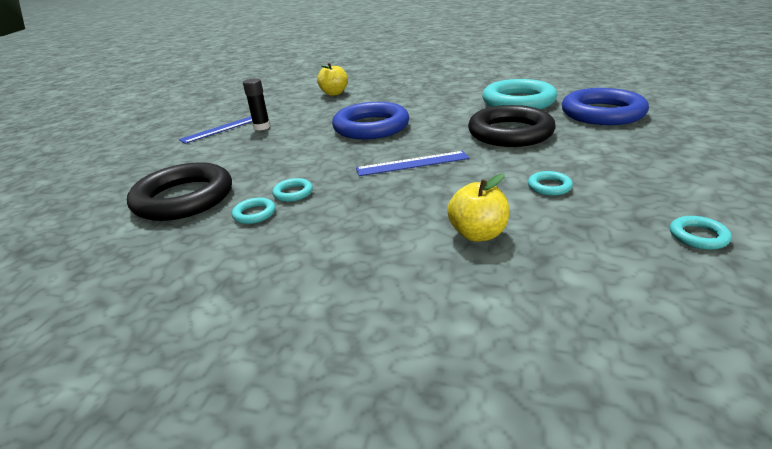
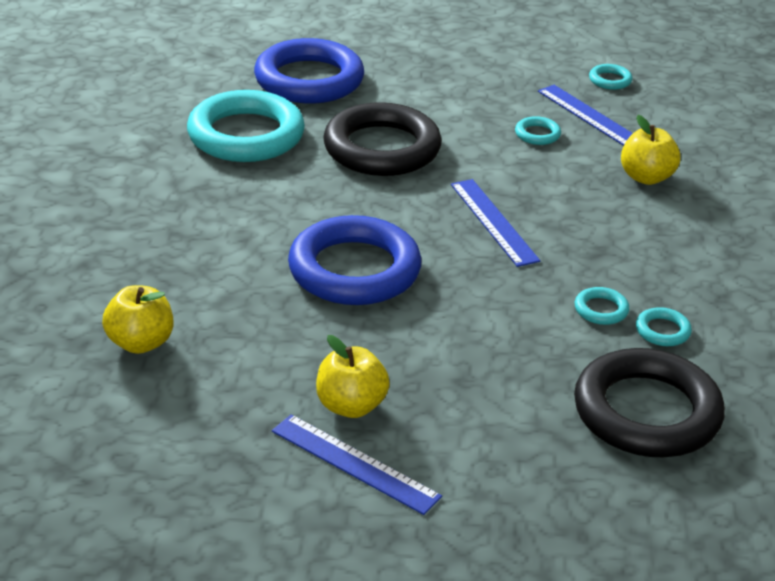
camera: 105 degrees left, 5 degrees up
black glue stick [243,78,270,130] -> yellow apple [316,335,390,418]
none -> blue ruler [538,85,633,146]

